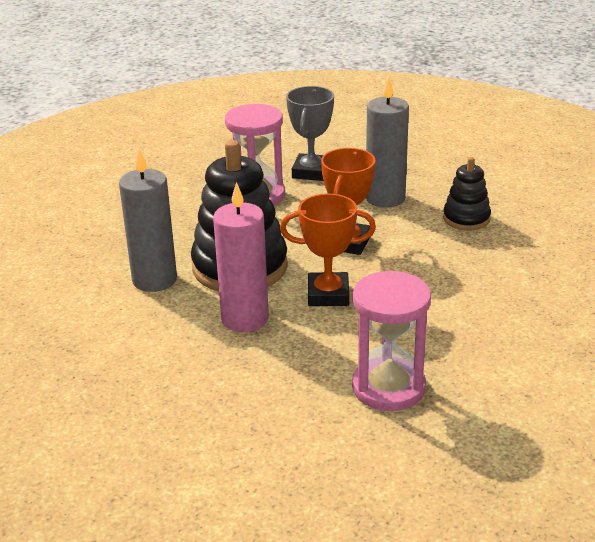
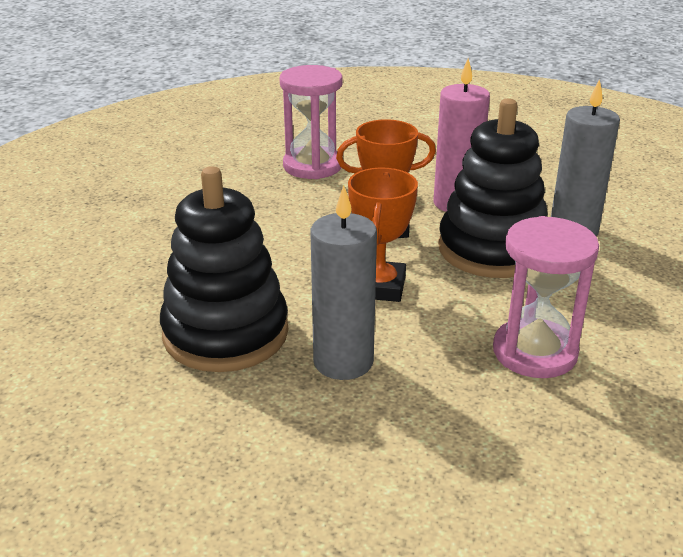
camera: 170 degrees right, 0 degrees up
grey trophy [286,86,334,181] -> none
black stacking toy [443,157,491,230] -> black stacking toy [160,166,288,372], size x1.91

